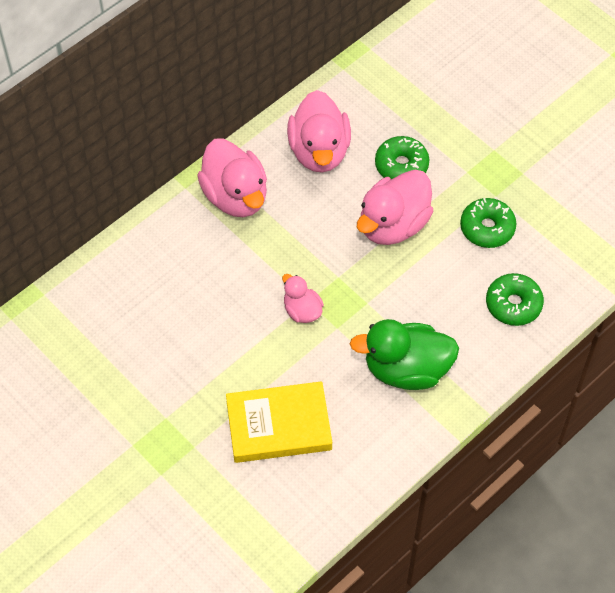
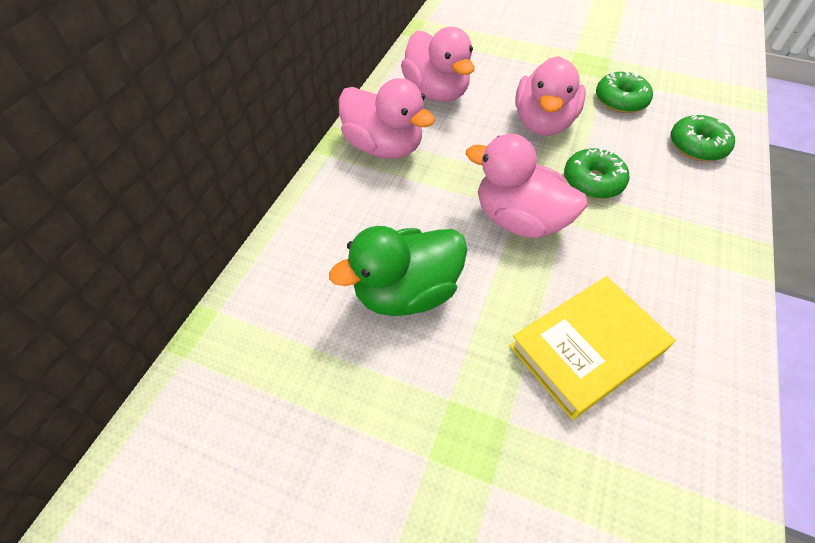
camera: 25 degrees left, 5 degrees down
pink duck [282,274,324,323] -> pink duck [466,134,588,238], size x1.86
green duck [350,319,459,390] -> green duck moved to [329,226,467,316]
green donut [375,136,429,179] -> green donut moved to [564,148,629,199]

